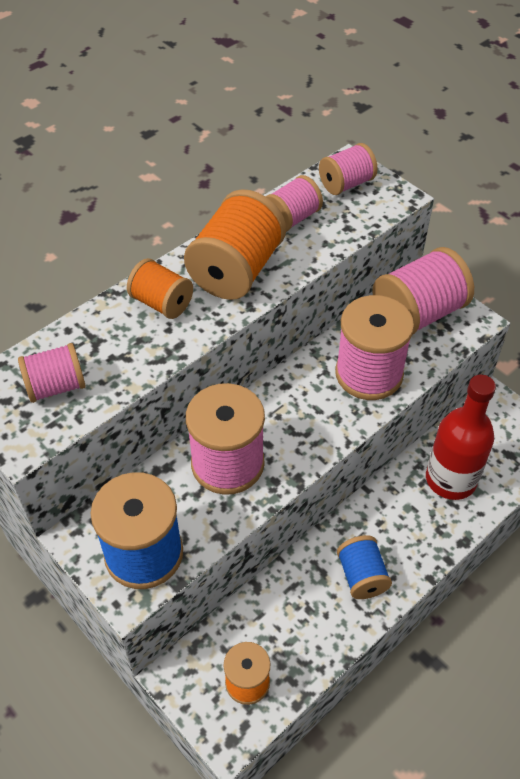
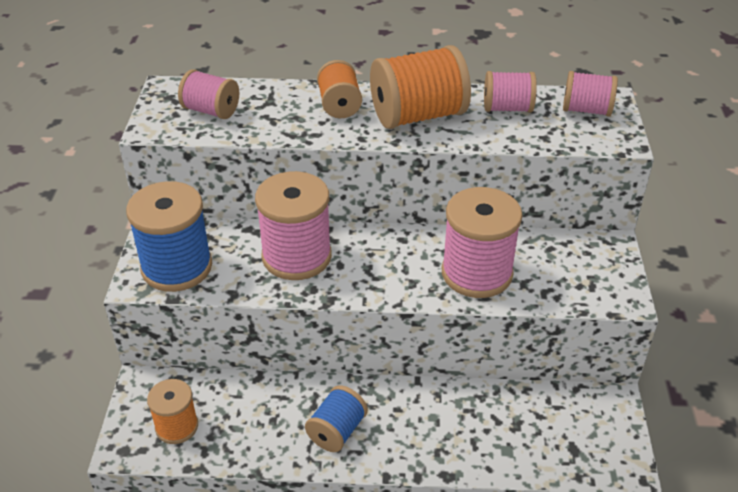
camera: 45 degrees right, 10 degrees down
pink spool [372,247,474,335] -> none
red bottle [426,374,496,500] -> none

